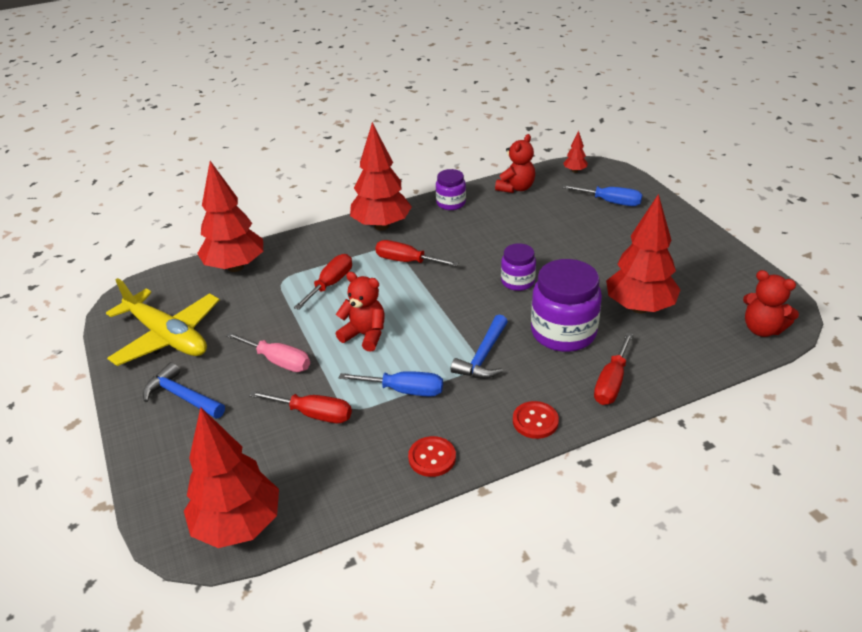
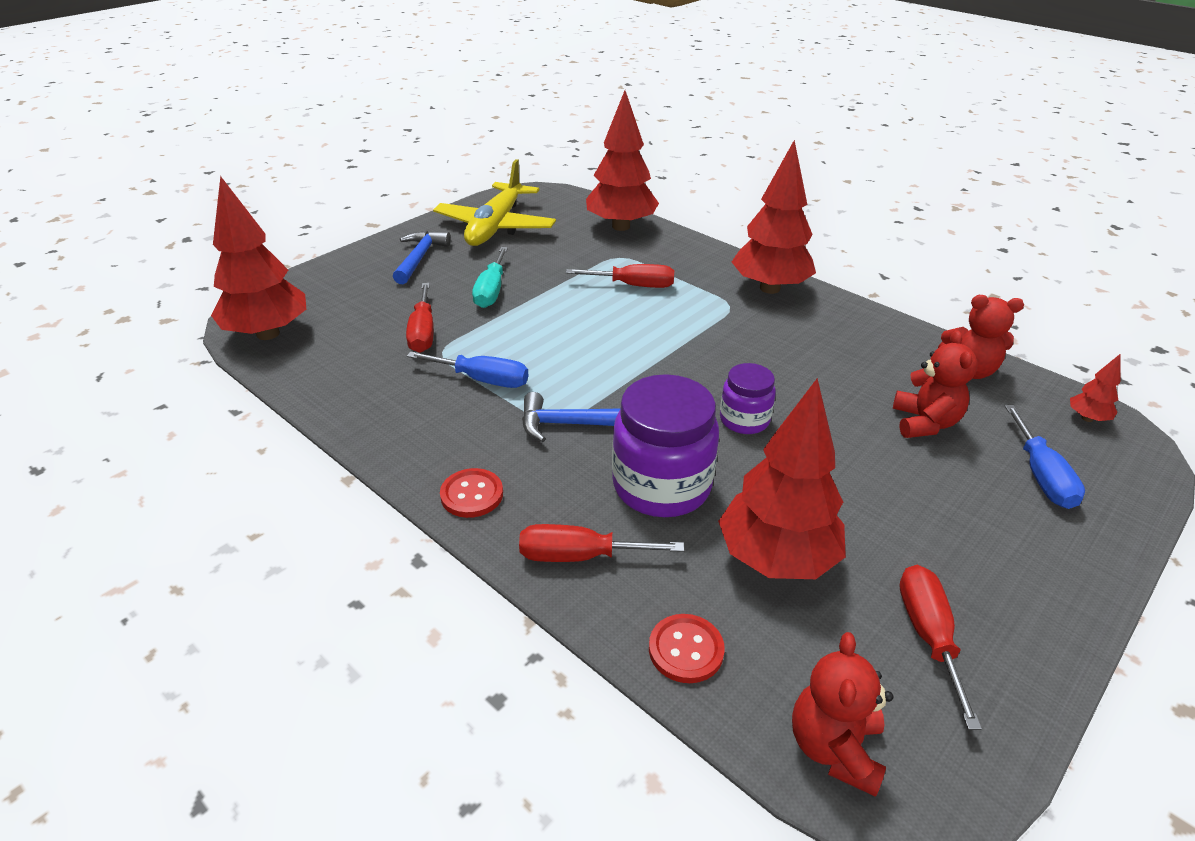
camera: 65 degrees right, 0 degrees up
pink screwdriver [226,332,310,372] -> turquoise screwdriver [472,247,508,308]
red teddy bear [336,272,385,352] -> red teddy bear moved to [893,330,978,438]
blue screwdriver [339,371,443,397] -> blue screwdriver turned 60 degrees counterclockwise [407,351,528,388]
red screwdriver [375,240,459,266] -> red screwdriver moved to [899,565,982,730]
red button [408,436,456,477] -> red button moved to [649,614,725,683]
purple jar [436,169,466,210] -> none

